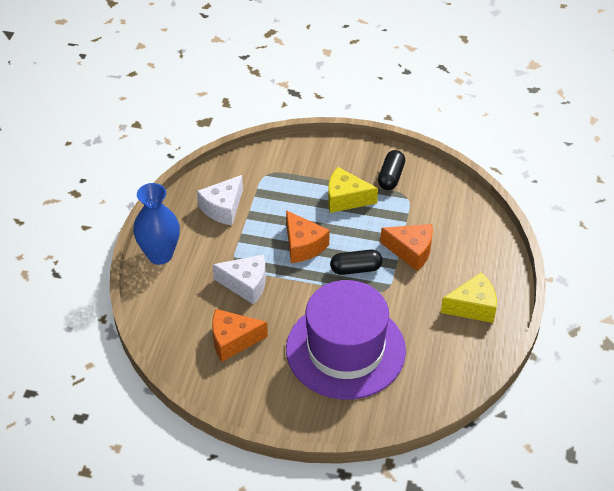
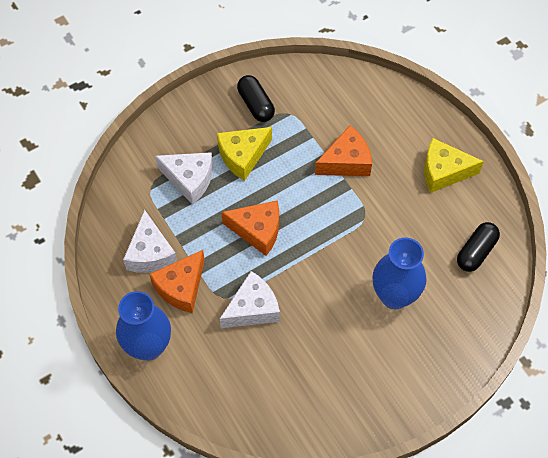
camera: 45 degrees left, 15 degrees up
orange cheese [212,309,268,362] -> orange cheese moved to [149,250,205,313]
purple hat [286,280,406,400] -> blue vase [373,237,427,309]
black capsule [330,250,383,275] -> black capsule moved to [457,222,500,272]
yellow cheese [441,272,497,323] -> yellow cheese turned 120 degrees counterclockwise [424,138,484,193]
none -> white cheese [155,152,213,205]

